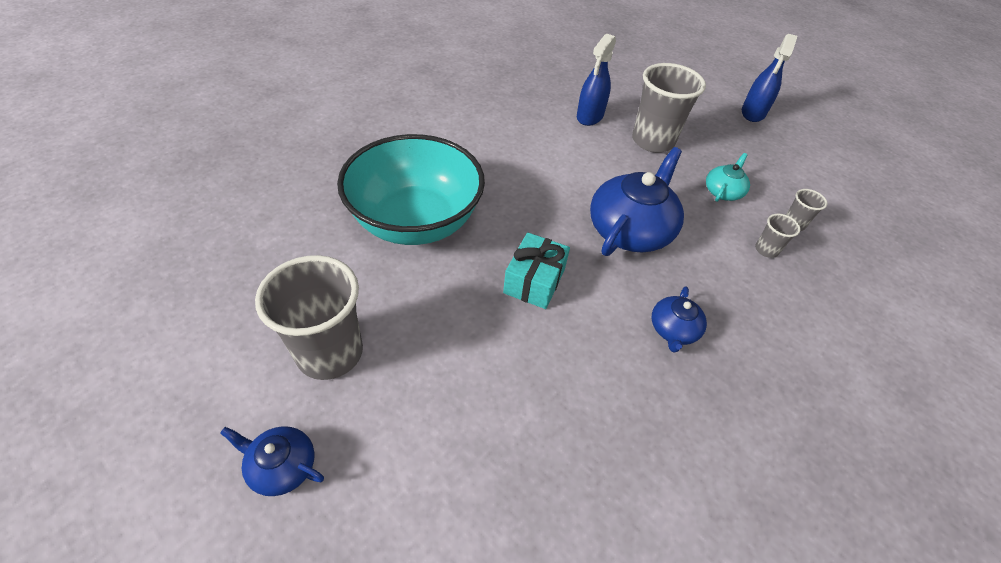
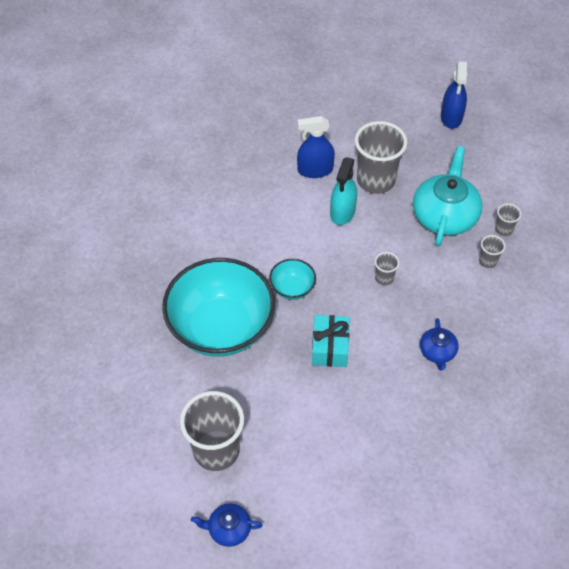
camera: 15 degrees left, 5 degrees up
blue spray bottle [577,33,616,126] -> blue spray bottle turned 75 degrees clockwise [297,116,335,178]
blue teapot [590,147,684,256] -> grey cup [375,252,399,285]
turquoise teapot [706,153,750,202] -> turquoise teapot [413,146,482,246], size x1.96
none -> turquoise bowl [269,259,316,300]
none -> turquoise spray bottle [330,157,357,225]

